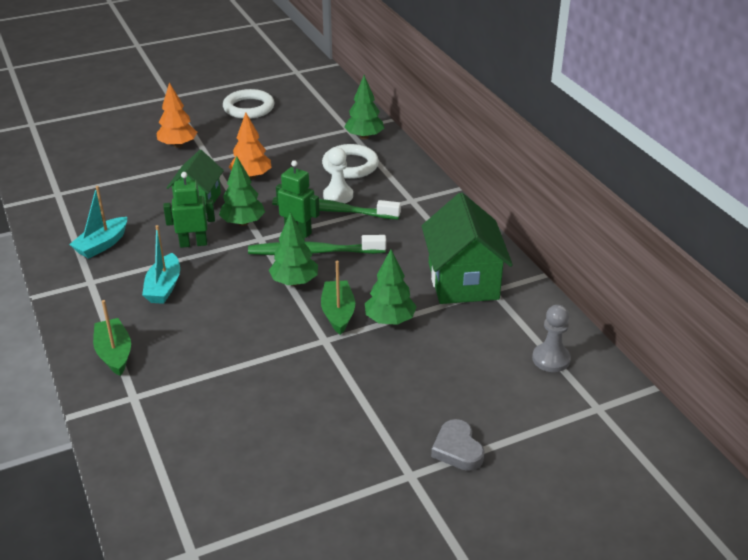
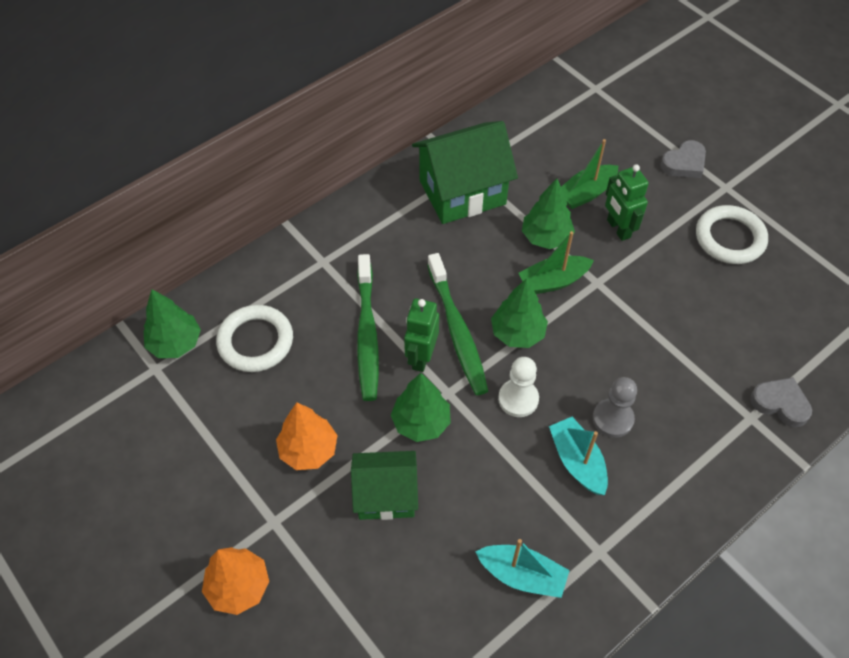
camera: 105 degrees left, 20 degrees up
green boat [93,300,131,376] -> green boat moved to [561,139,618,209]
turquoise boat [142,225,180,304] -> turquoise boat turned 105 degrees counterclockwise [549,417,608,495]
green robot [163,172,215,248] -> green robot moved to [605,164,649,241]
white ring [223,89,274,119] -> white ring moved to [696,205,768,264]
white pawn [323,148,353,203] -> white pawn moved to [498,357,539,417]
grey pawn [532,305,571,372] -> grey pawn moved to [593,377,637,438]
none -> grey heart [750,377,812,427]

